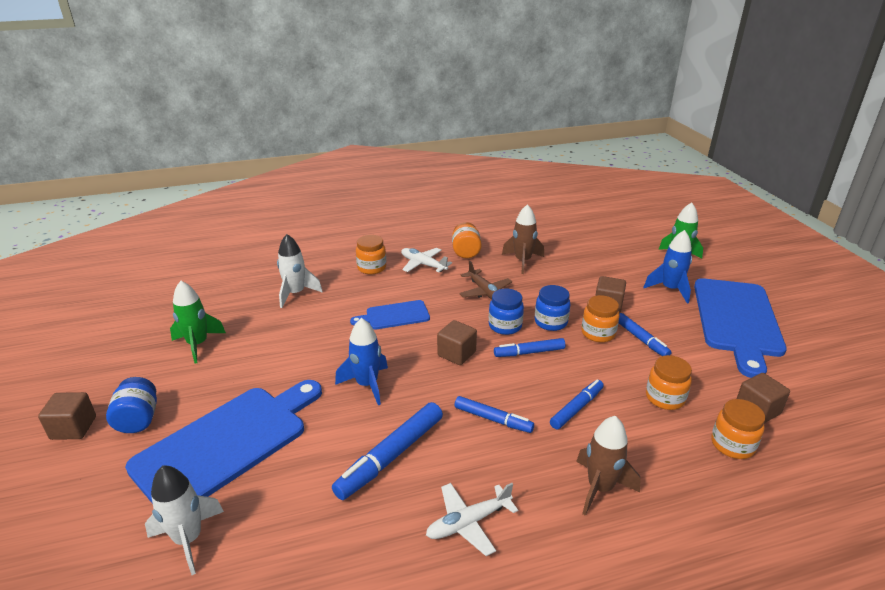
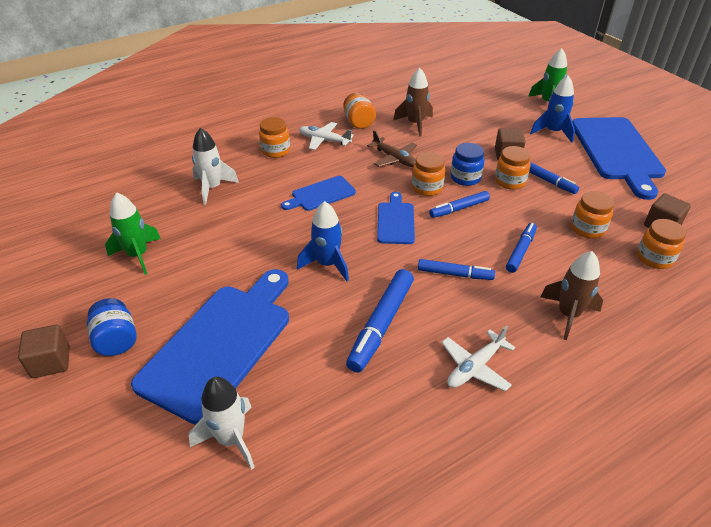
camera: 15 degrees left, 10 degrees up
brown cube [437,320,477,365] -> blue cutting board [377,192,415,244]
blue jar [489,288,524,335] -> orange jar [412,152,445,196]

